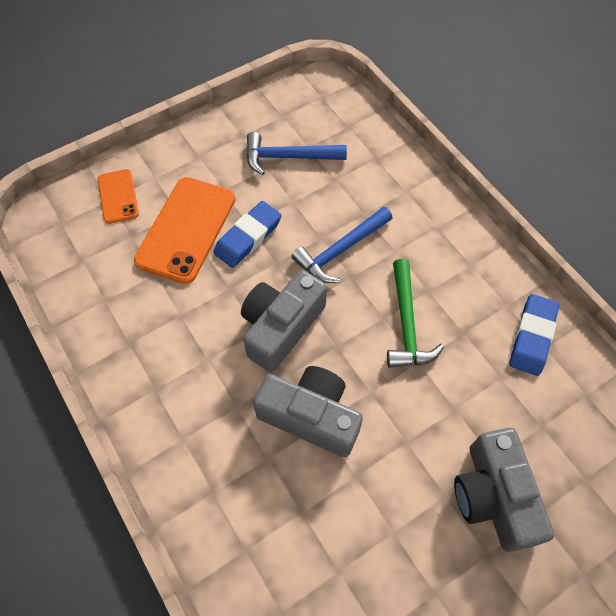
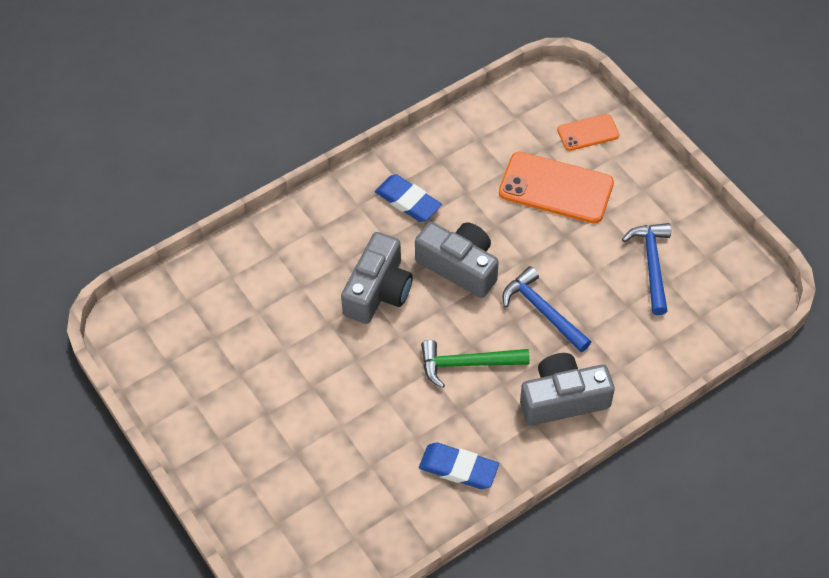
camera: 90 degrees right, 5 degrees down
blue eraser [213,201,282,268] -> blue eraser moved to [375,174,442,222]
grey camera [454,428,554,552] -> grey camera moved to [520,353,615,426]

